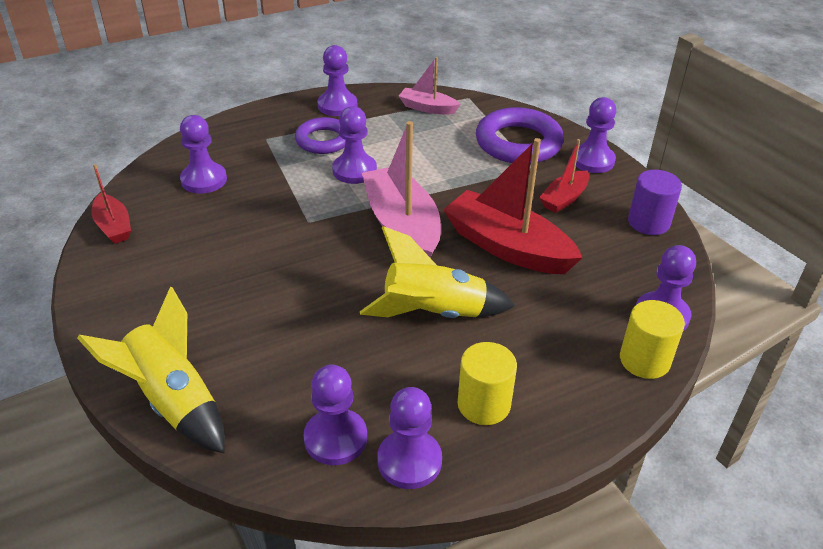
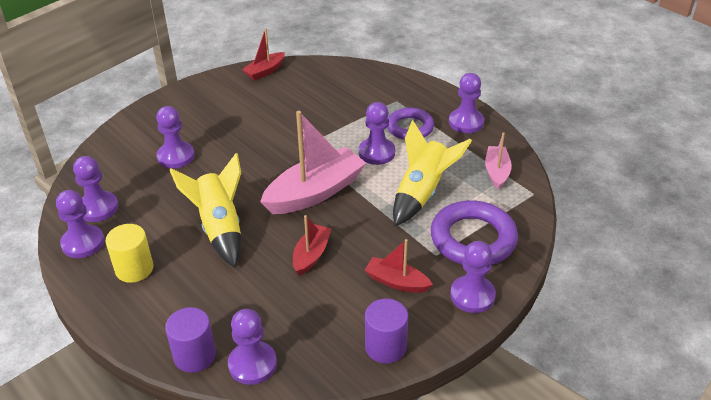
camera: 75 degrees right, 0 degrees up
yellow rocket [77,287,225,453] -> yellow rocket moved to [393,120,472,226]
purple pawn [180,115,227,194] -> purple pawn moved to [156,106,195,169]
red boat [443,138,583,274] -> red boat [293,215,331,276], size x0.53
yellow cylinder [620,300,685,379] -> purple cylinder [165,307,216,373]

